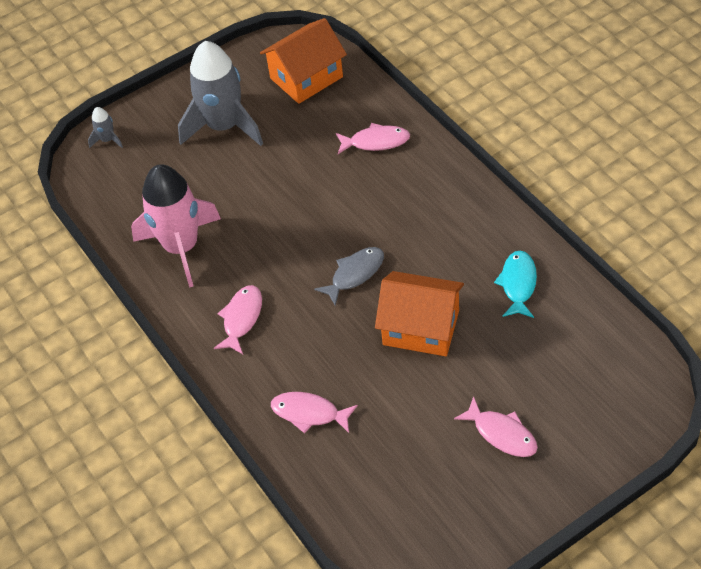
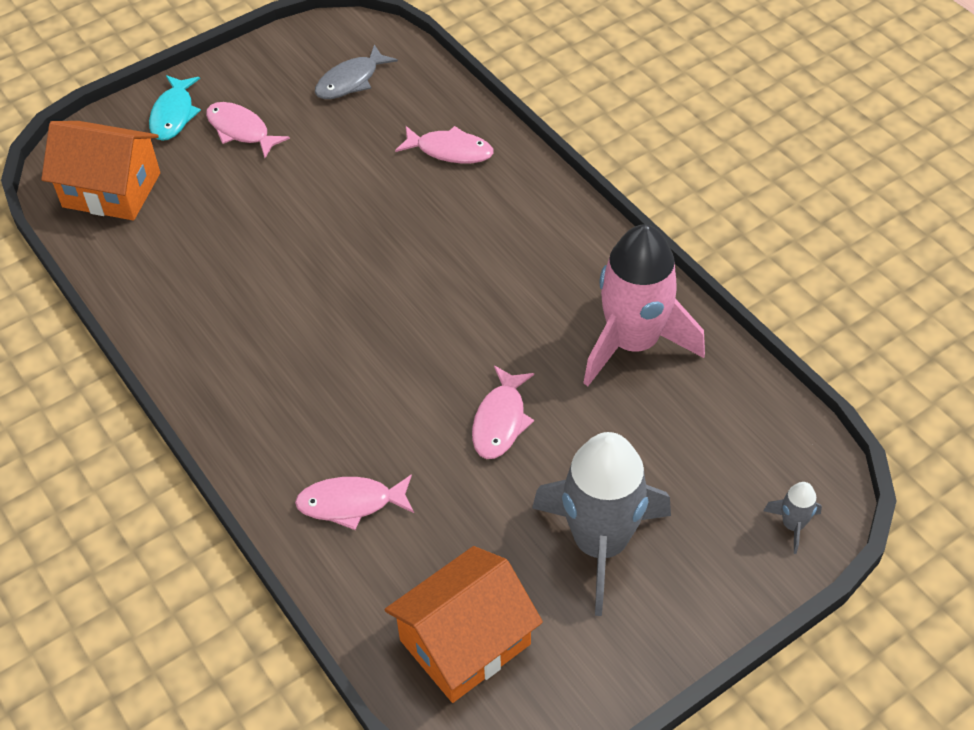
camera: 175 degrees right, 0 degrees up
pink fish [214,285,262,354] -> pink fish moved to [472,366,534,459]
grey fish [314,247,384,306] -> grey fish moved to [315,44,398,99]
orange house [375,271,464,356] -> orange house moved to [41,121,160,220]
turquoise fish [494,251,537,318] -> turquoise fish moved to [149,75,201,141]

